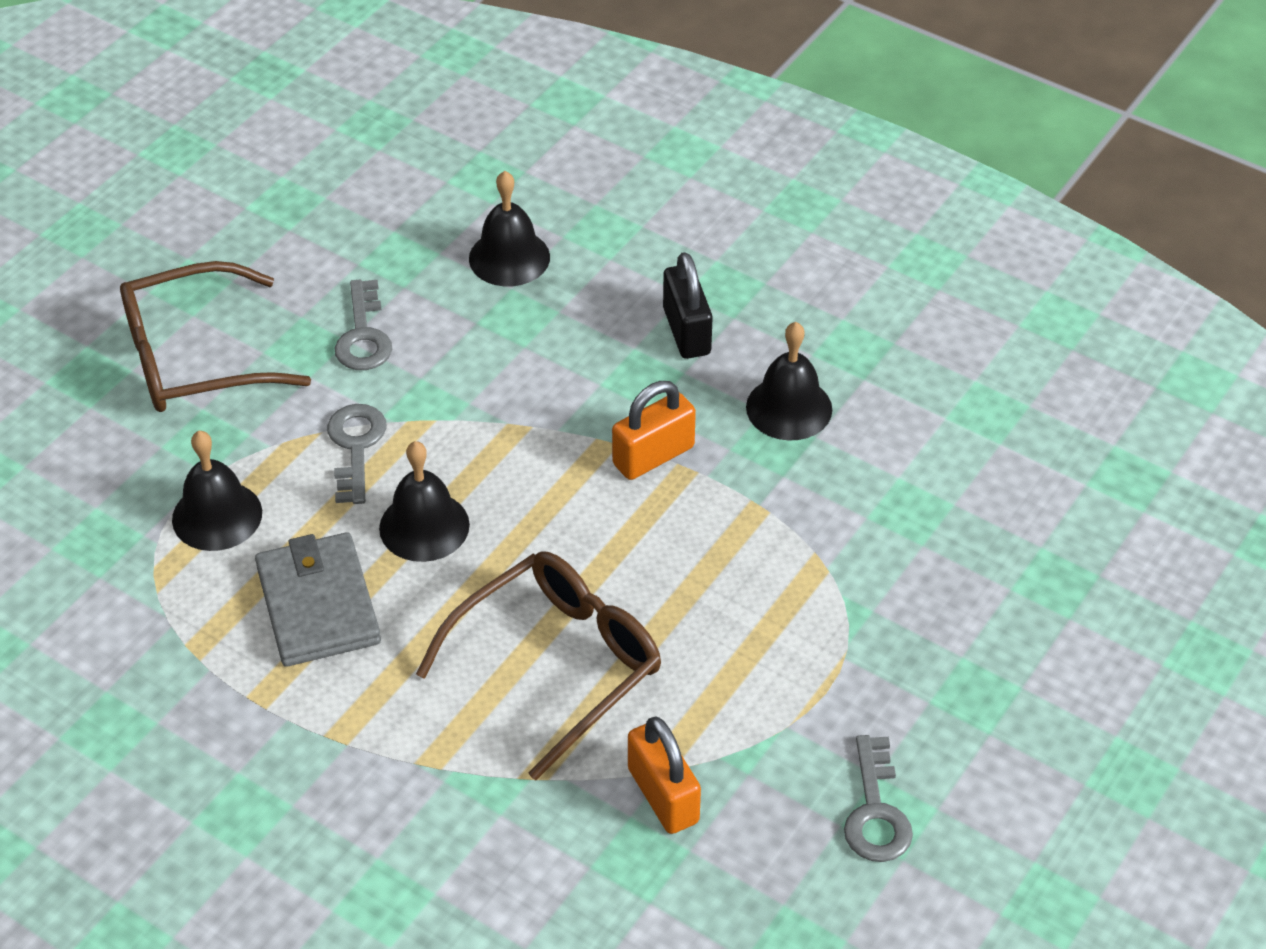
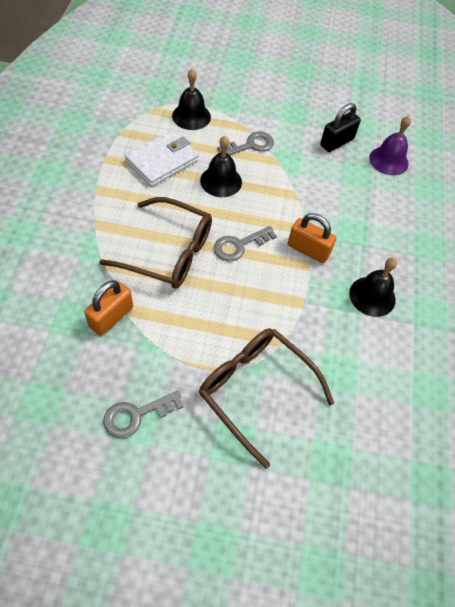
camera: 60 degrees right, 10 degrees up
brown glasses [120,261,311,412] -> brown glasses moved to [199,328,334,469]
grey wallet [255,532,381,667] -> white wallet [125,130,199,187]
grey key [335,279,392,370] -> grey key moved to [214,226,277,261]
black bell [469,171,550,286] -> purple bell [369,116,411,176]
black padlock [663,252,713,359] -> black padlock moved to [320,103,361,152]

